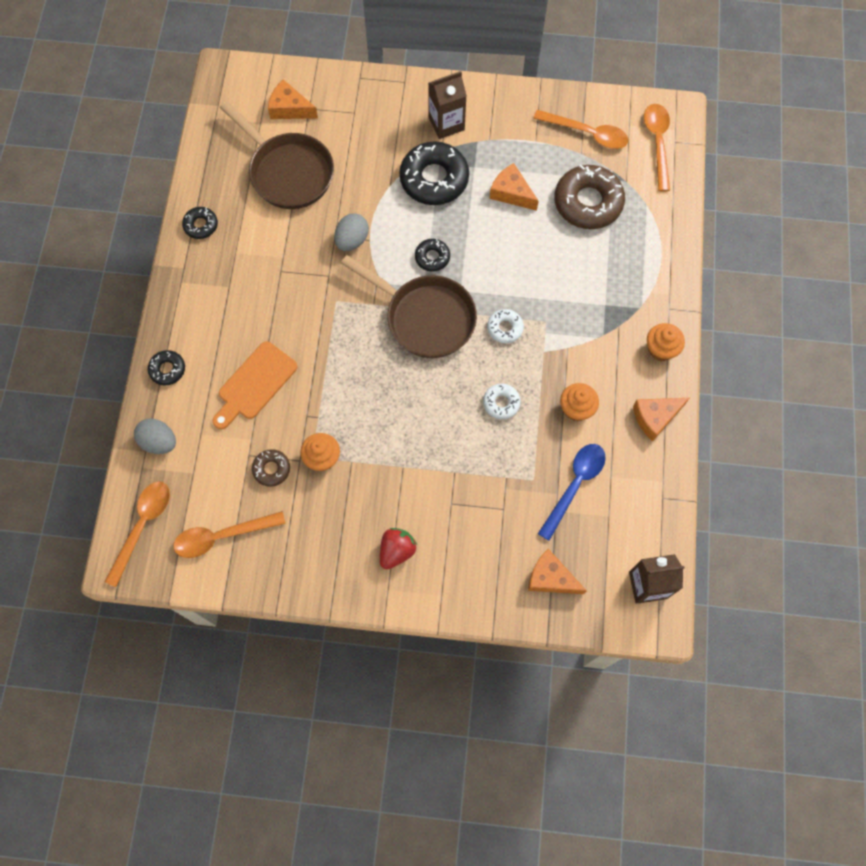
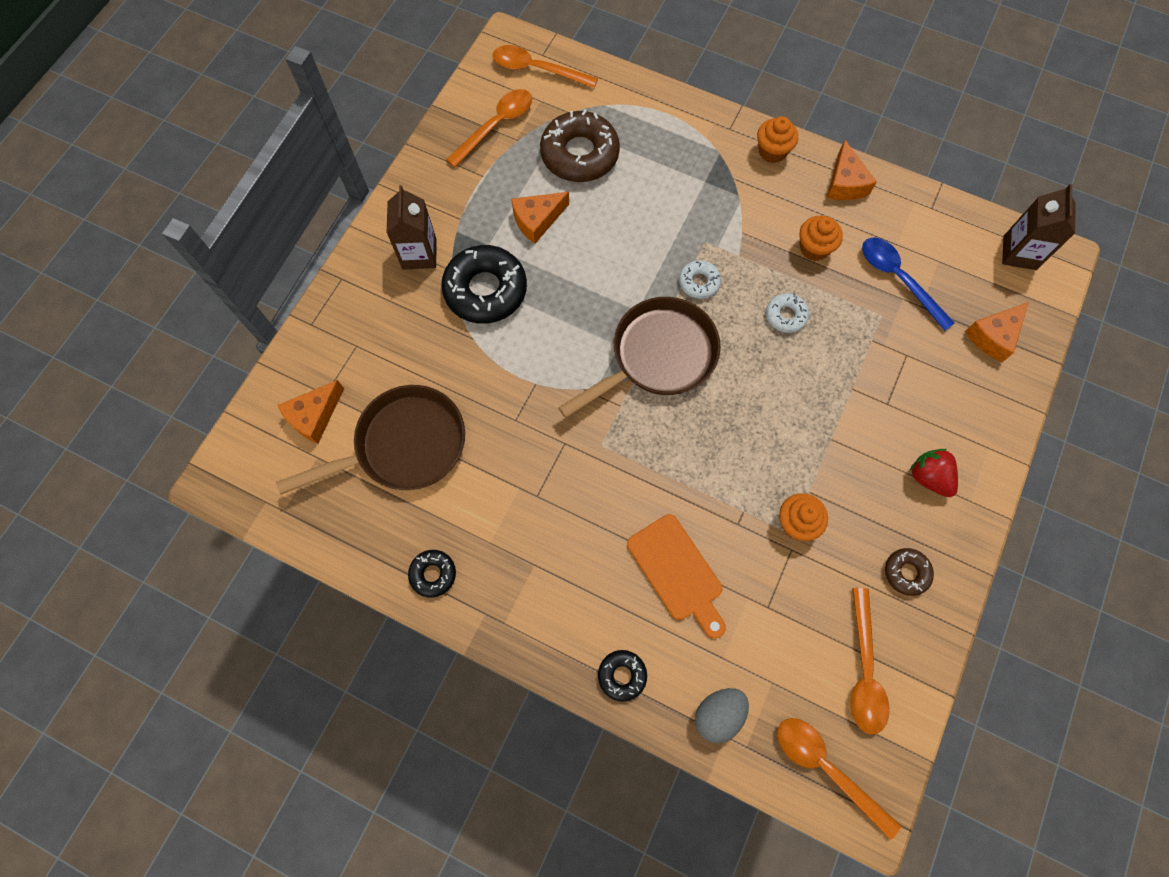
camera: 70 degrees left, 0 degrees up
brown donut [252,449,290,487] -> brown donut moved to [885,548,934,596]
grey egg [334,213,369,251] -> none
black donut [415,239,450,272] -> none

